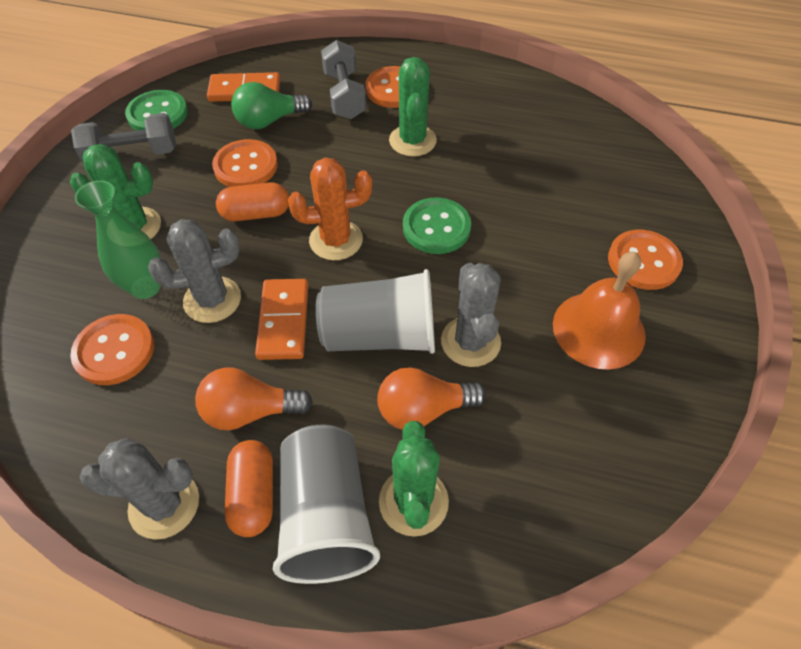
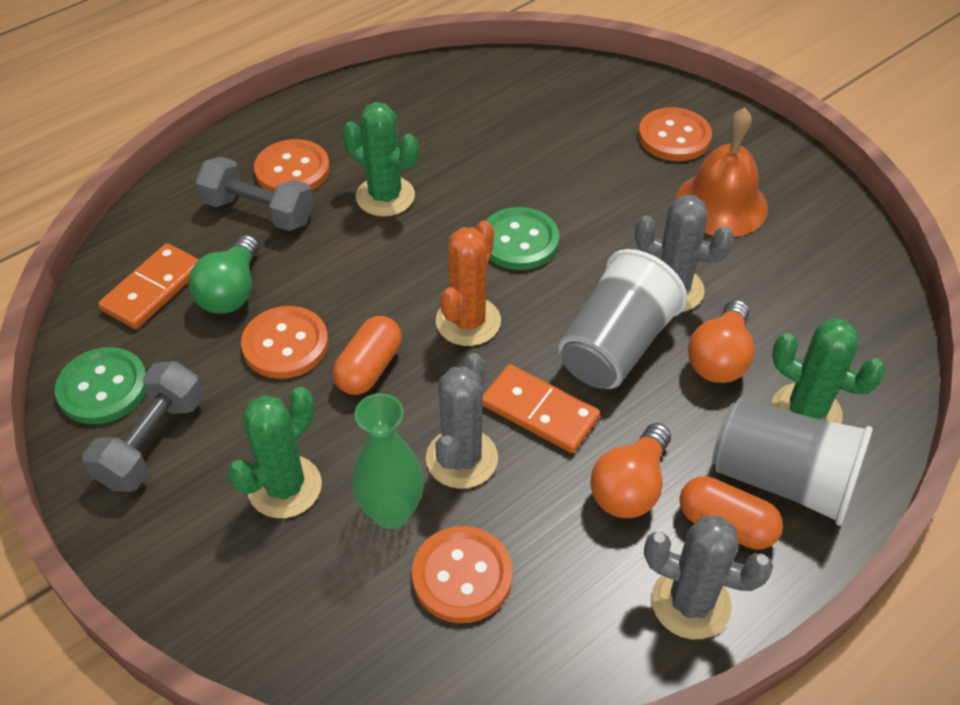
camera: 55 degrees left, 5 degrees down
grey cactus [79,438,199,540] -> grey cactus turned 75 degrees clockwise [644,516,773,639]

